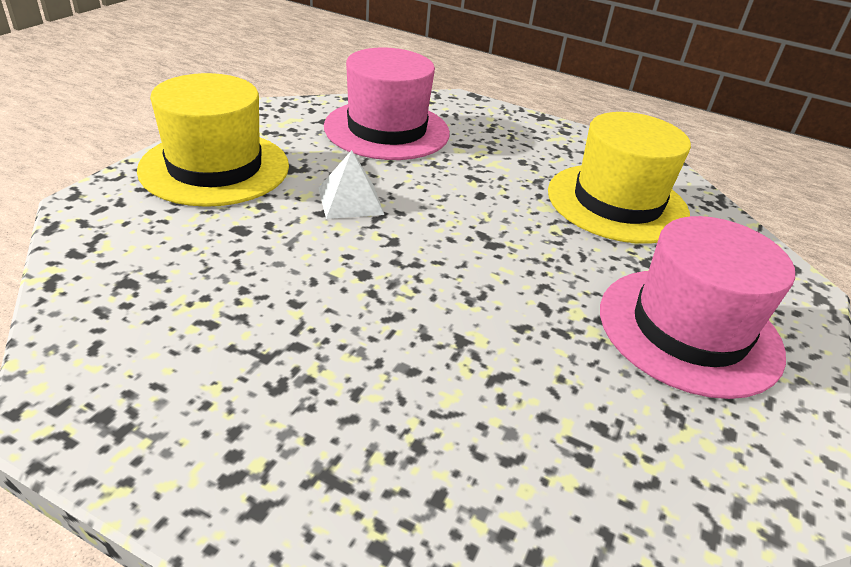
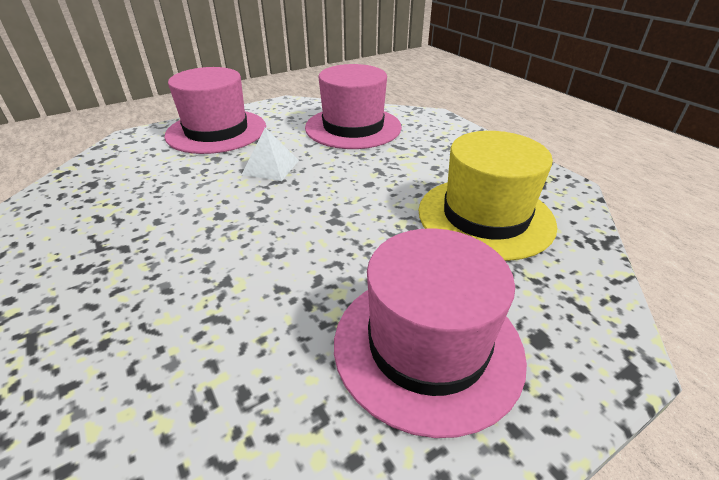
camera: 35 degrees right, 0 degrees up
yellow hat [137,73,289,207] -> pink hat [164,67,266,154]

